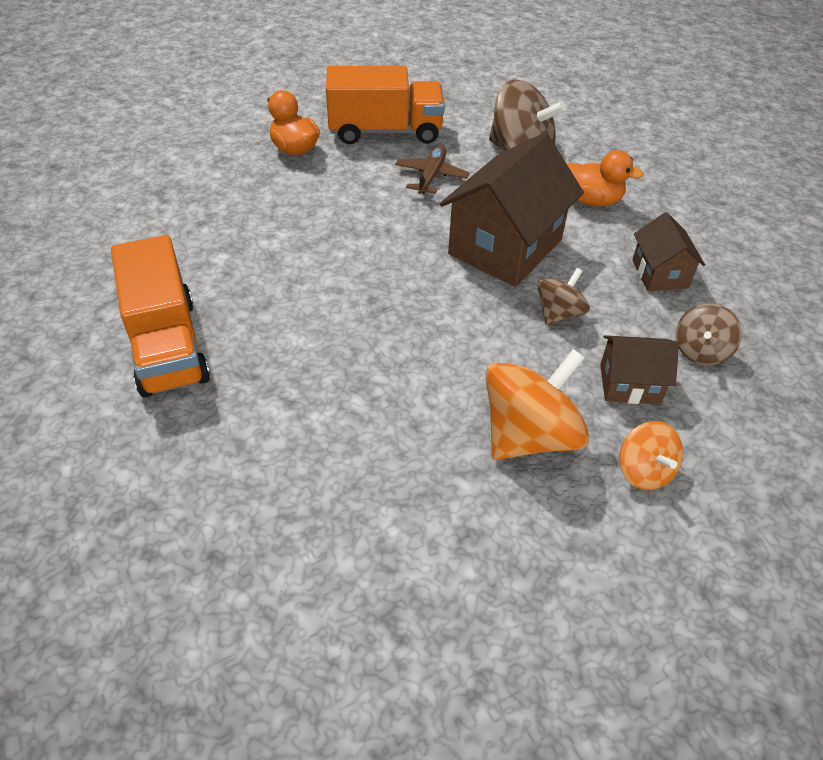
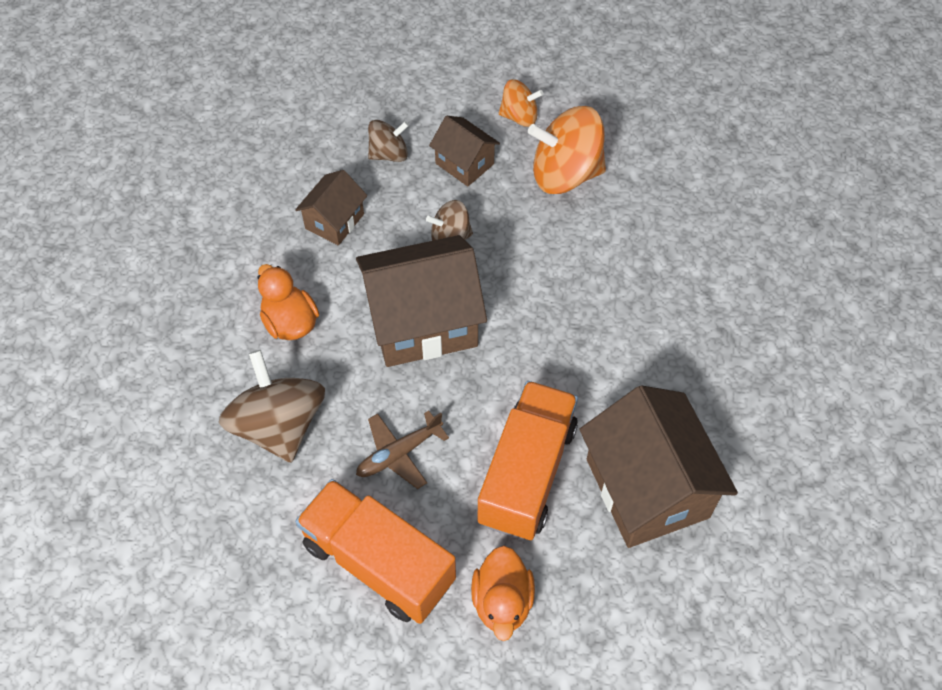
camera: 140 degrees left, 10 degrees up
orange truck [111,235,210,398] -> orange truck moved to [477,381,578,540]
orange spinning top [619,421,683,490] -> orange spinning top turned 75 degrees clockwise [499,79,543,127]
none -> brown house [579,385,738,548]

